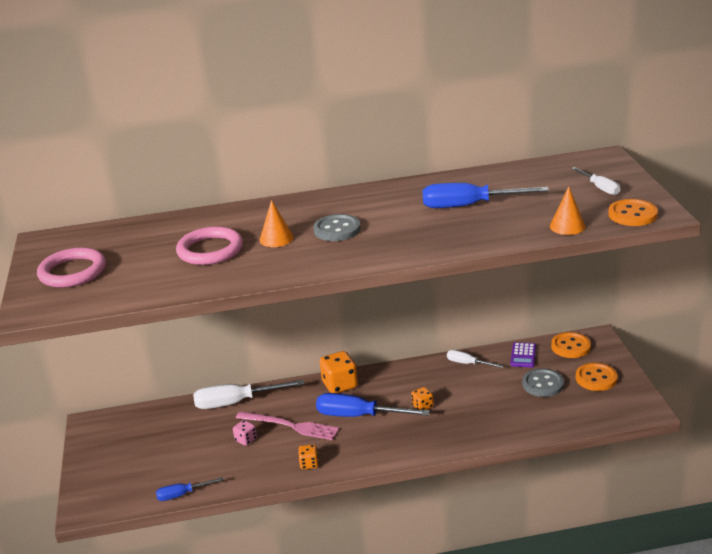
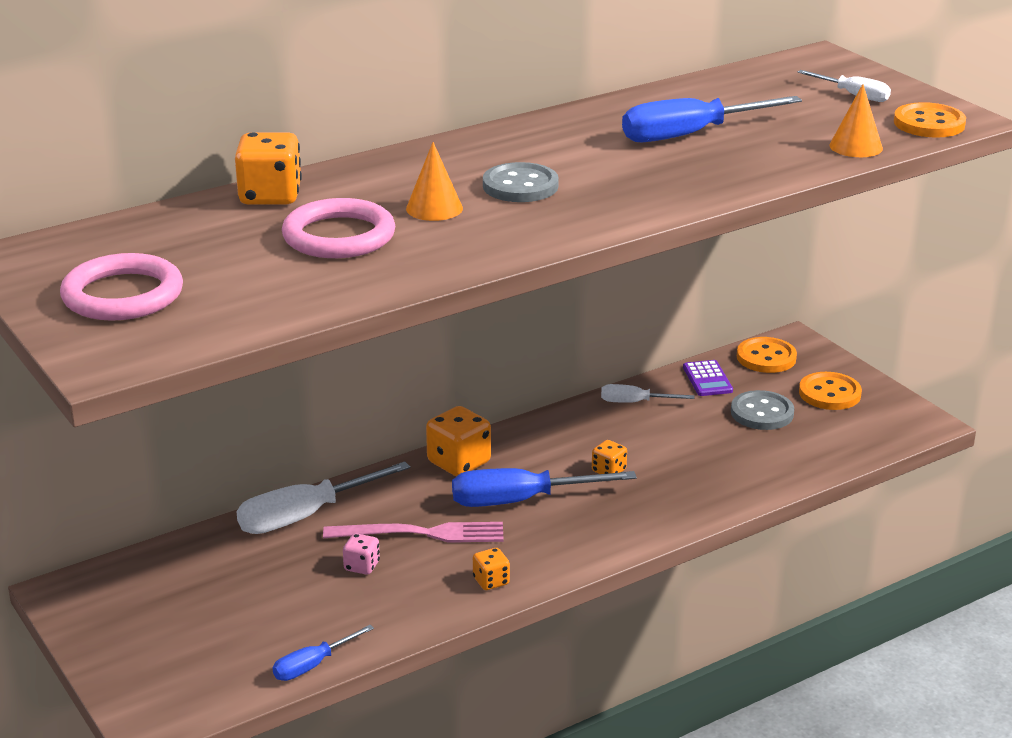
camera: 25 degrees left, 0 degrees up
none -> orange dice [235,132,302,205]

